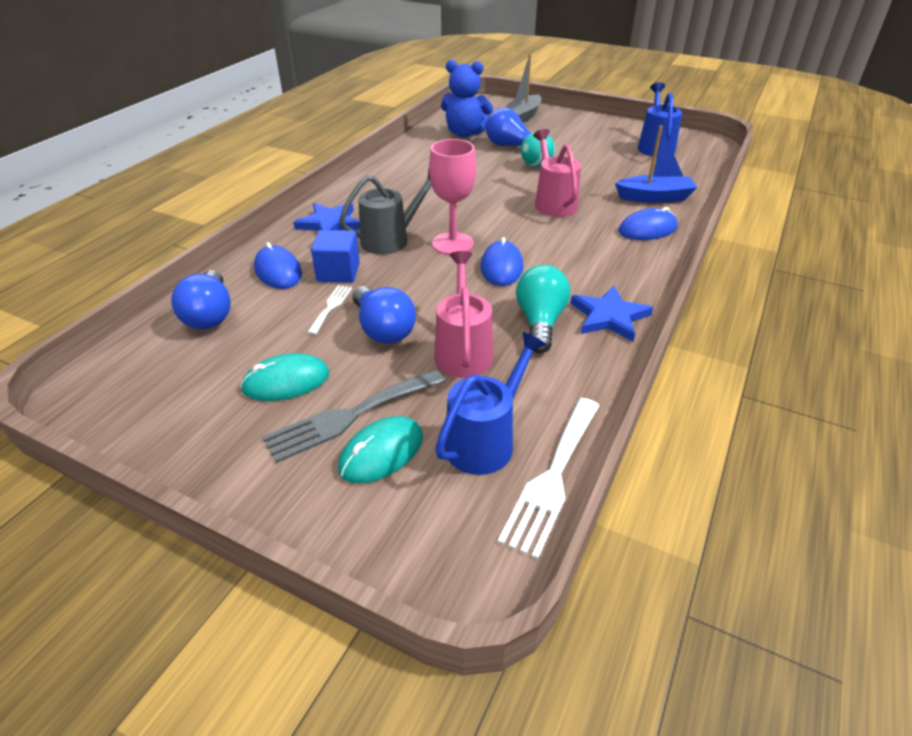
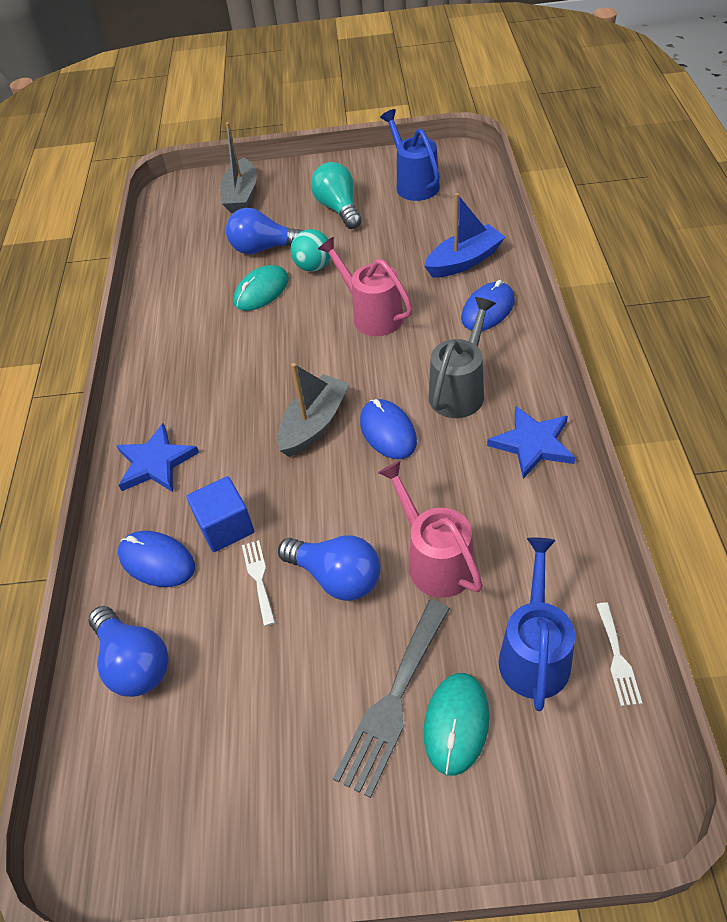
camera: 25 degrees left, 10 degrees up
turquoise mouse [240,353,329,401] -> turquoise mouse moved to [233,265,289,311]
grey watering can [339,167,431,254] -> grey watering can moved to [428,297,496,418]
pink goblet [429,139,477,255] -> grey boat [277,363,349,457]
blue teddy bear [441,60,493,137] -> none
white fork [497,398,600,560] -> white fork [596,602,642,706], size x0.52
turquoise light bulb [516,265,570,353] -> turquoise light bulb moved to [311,162,362,229]

